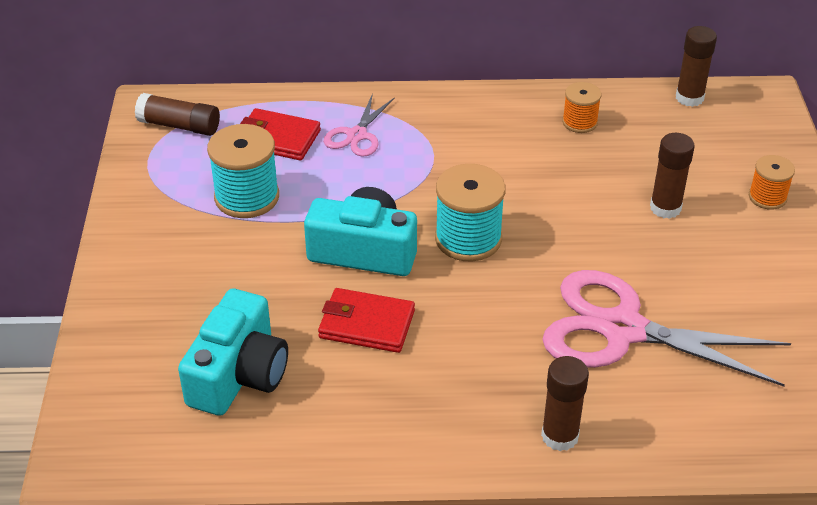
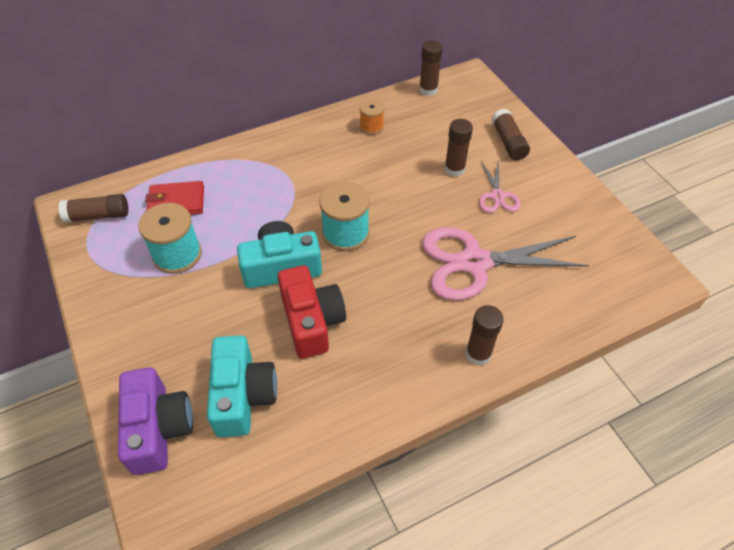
camera: 25 degrees left, 10 degrees up
red wallet [318,288,415,353] -> red camera [278,265,346,359]
pink scissors [323,93,395,157] -> pink scissors moved to [479,159,521,213]
orange spool [749,155,795,210] -> brown glue stick [491,109,530,160]
none -> purple camera [118,367,193,475]

